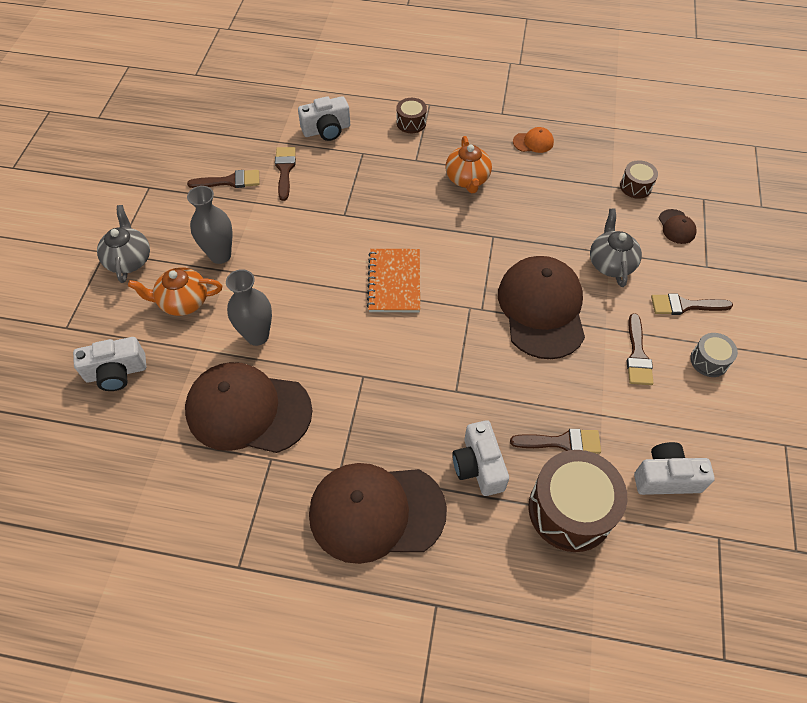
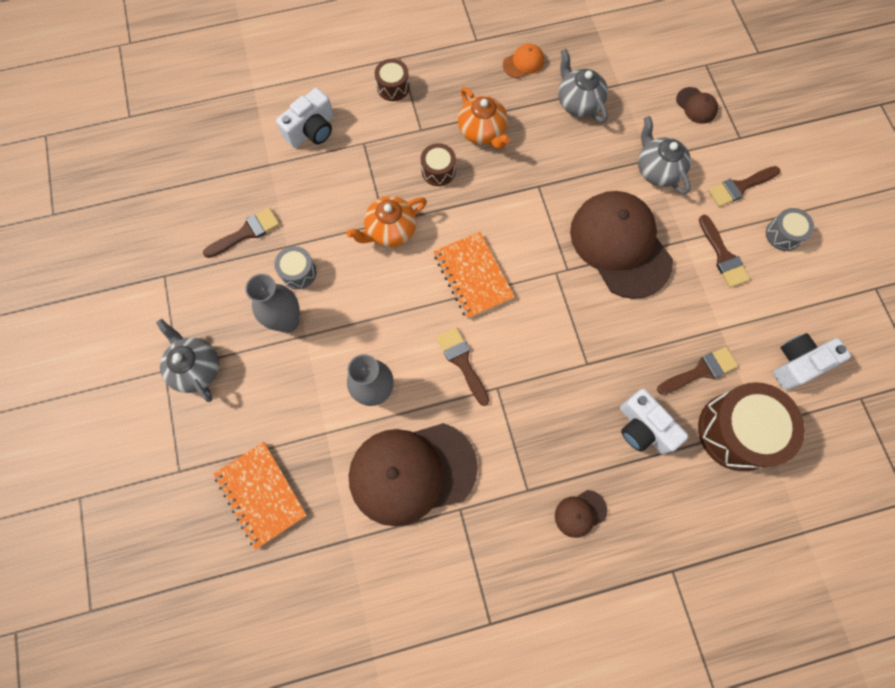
camera: 25 degrees left, 15 degrees up
white camera [73,337,146,391] -> orange notebook [214,442,307,550]
orange teapot [128,267,222,316] -> orange teapot moved to [346,196,427,247]
brown brush [275,147,296,201] -> brown brush moved to [436,327,490,406]
brown cap [309,463,447,564] -> brown cap [555,490,607,538], size x0.41
brown drum [620,160,658,199] -> brown drum moved to [421,143,456,186]
none -> grey drum [274,246,317,289]
none -> grey teapot [558,49,608,123]

